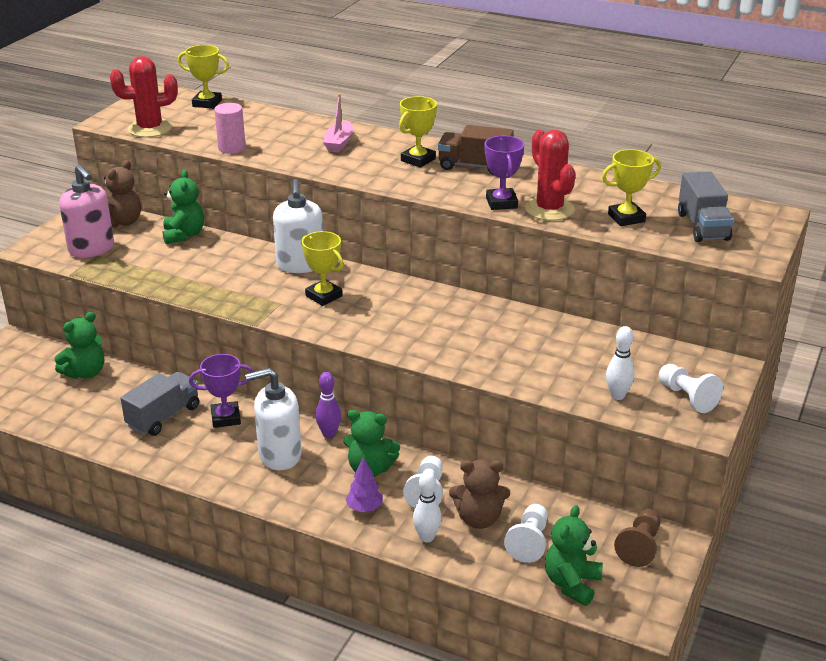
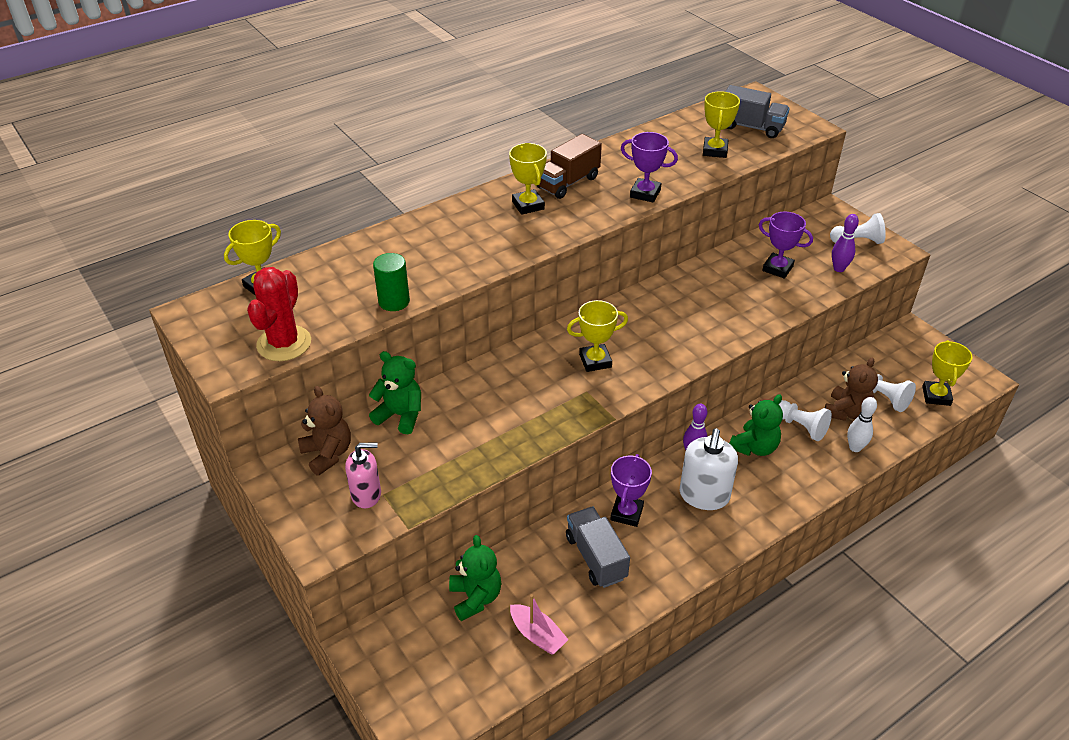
camera: 60 degrees left, 10 degrees up
pink soap dispenser [59,164,114,258] -> pink soap dispenser [345,443,381,508], size x0.66
pink cylinder [214,103,246,154] -> green cylinder [373,253,410,311]
white soap dispenser [273,179,323,273] -> none
pink boat [323,94,353,152] -> pink boat moved to [510,594,569,655]
purple tree [346,457,383,512] -> none
red cactus [525,130,576,221] -> none
green teddy bear [545,505,603,606] -> yellow trophy [922,340,972,406]
white bowling pin [606,326,634,400] -> purple bowling pin [832,214,859,272]
brown pawn [614,509,661,567] -> none
none -> purple trophy [759,212,813,279]

